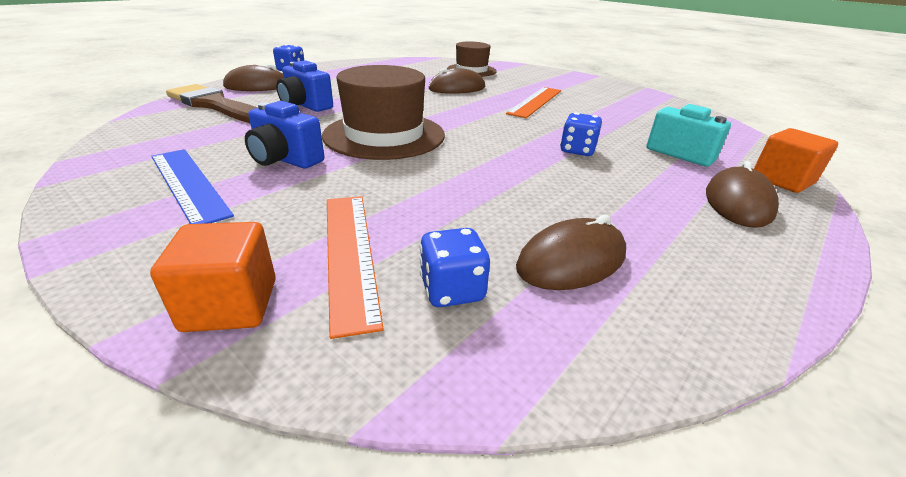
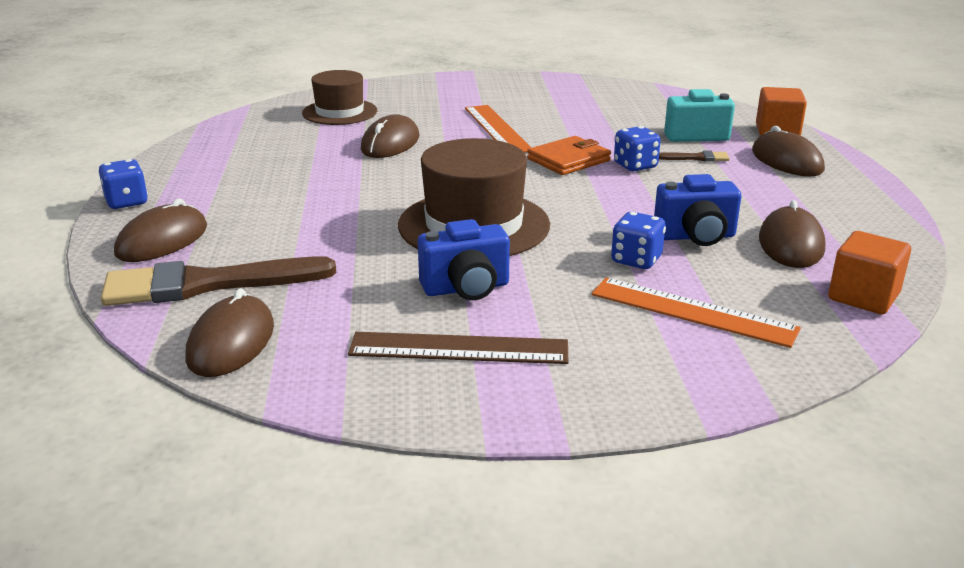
camera: 45 degrees left, 5 degrees down
orange cube [150,222,276,332] -> orange cube moved to [828,231,911,314]
blue ruler [151,149,234,224] -> brown ruler [348,332,568,364]
blue camera [276,60,333,112] -> blue camera moved to [654,174,741,246]
blue dice [420,228,490,307] -> blue dice moved to [611,212,666,269]
none -> brown mouse [185,288,274,377]
none -> orange wallet [527,136,611,175]
none -> brown brush [659,150,730,162]

